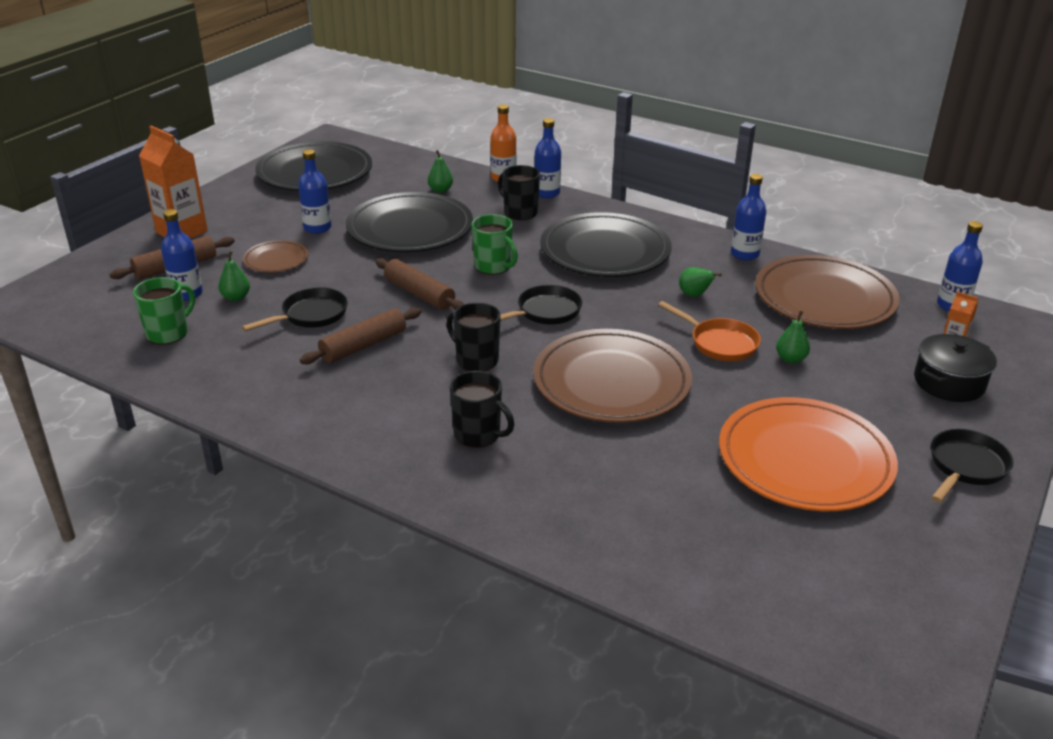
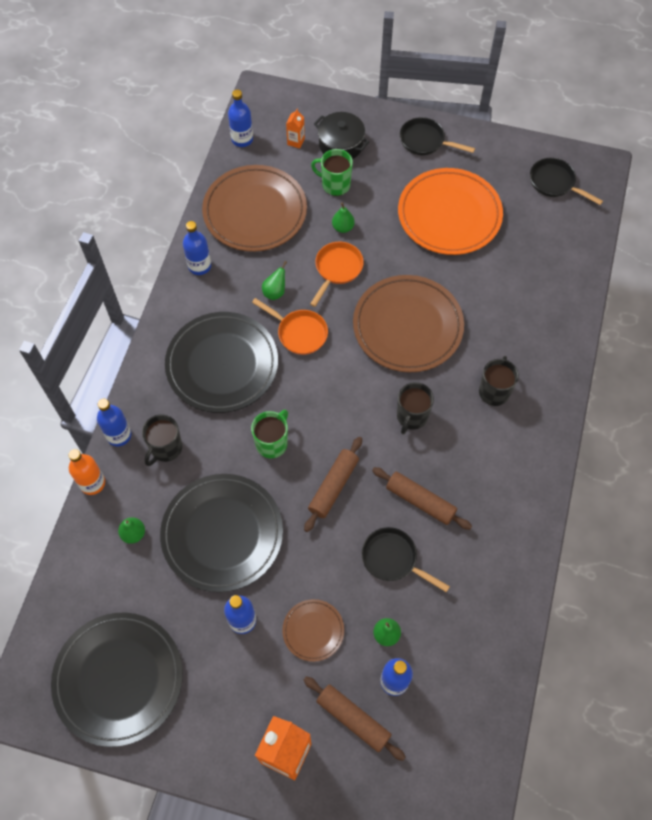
camera: 105 degrees left, 30 degrees up
green mug [133,277,195,345] -> green mug moved to [311,149,353,196]
black pan [500,285,582,325] -> black pan moved to [530,158,603,205]
none -> orange pan [252,298,328,355]

